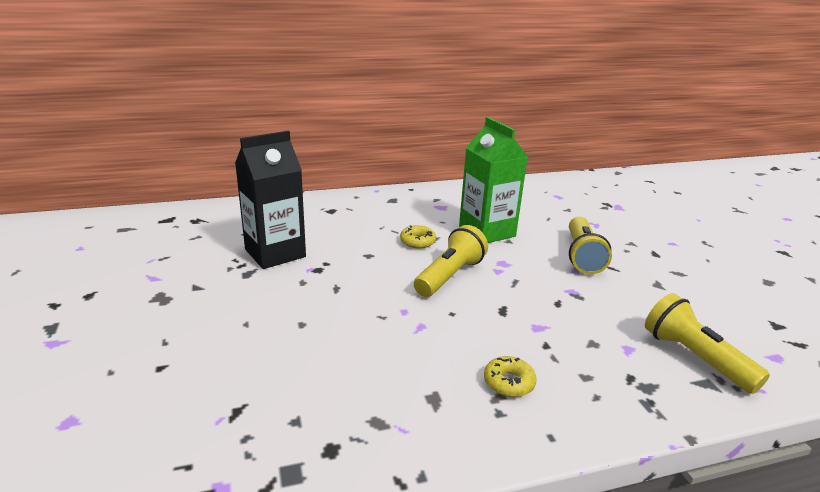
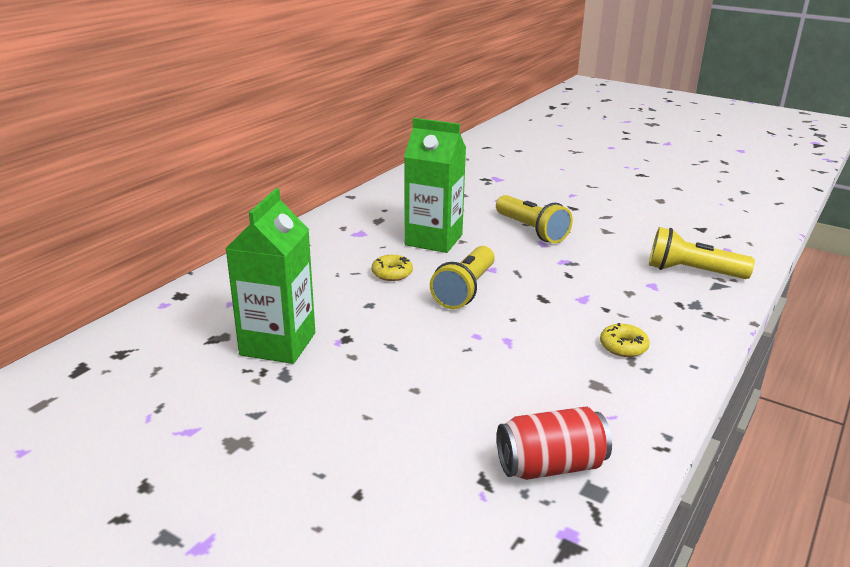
camera: 40 degrees left, 0 degrees up
black carton [235,131,306,269] -> green carton [225,188,315,364]
yellow flashlight [414,225,488,297] -> yellow flashlight turned 150 degrees counterclockwise [430,246,495,309]
none -> red can [497,407,612,480]

